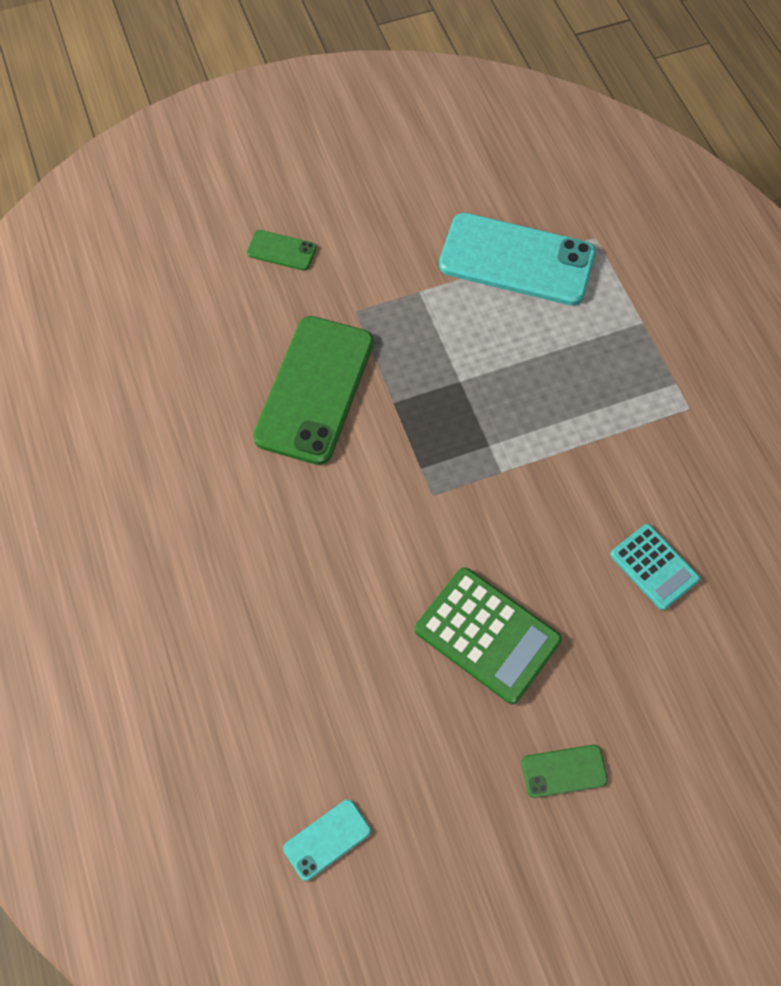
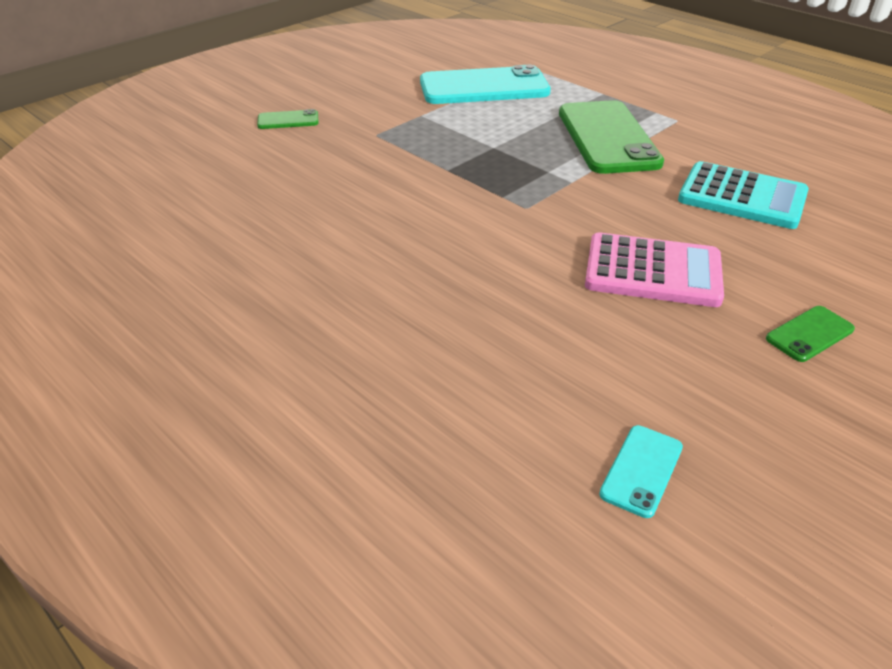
camera: 25 degrees left, 25 degrees down
green phone [253,316,374,465] -> green phone moved to [559,100,664,174]
green calculator [415,567,562,704] -> pink calculator [585,232,724,307]
turquoise calculator [610,524,700,610] -> turquoise calculator [678,161,809,229], size x1.57

